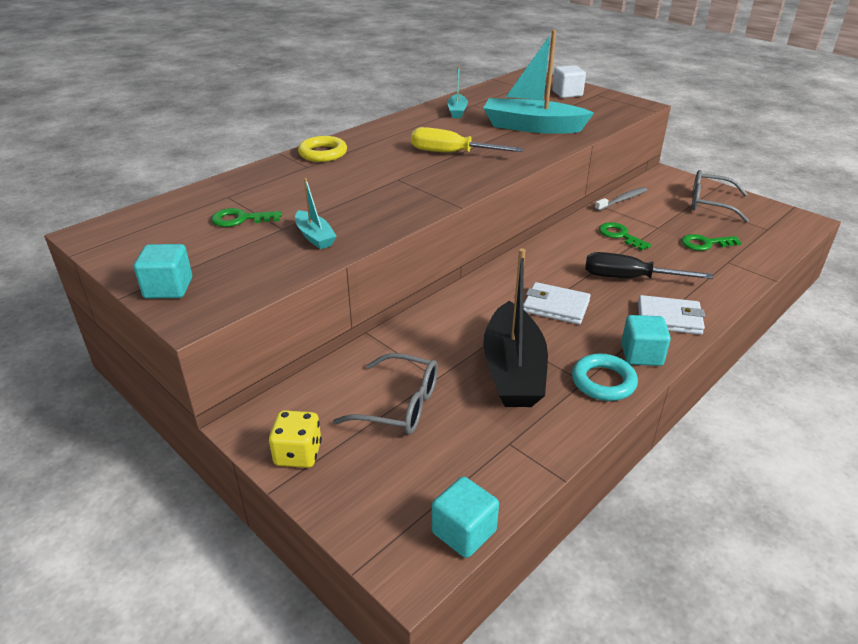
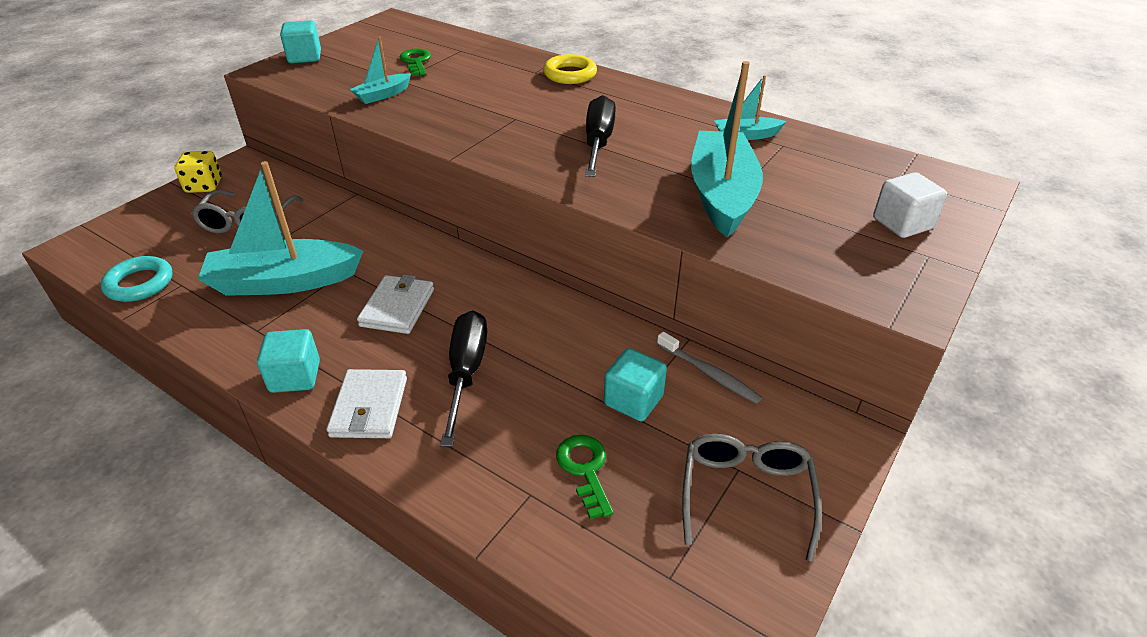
camera: 80 degrees right, 5 degrees up
yellow screwdriver [411,127,523,153] -> black screwdriver [585,95,616,177]
turquoise cube [432,476,499,558] -> turquoise cube moved to [604,348,667,421]
black boat [483,248,548,407] -> turquoise boat [198,161,363,296]
turquoise ring [572,354,638,401] -> turquoise ring moved to [101,256,173,302]
green key [599,222,651,250] -> none

